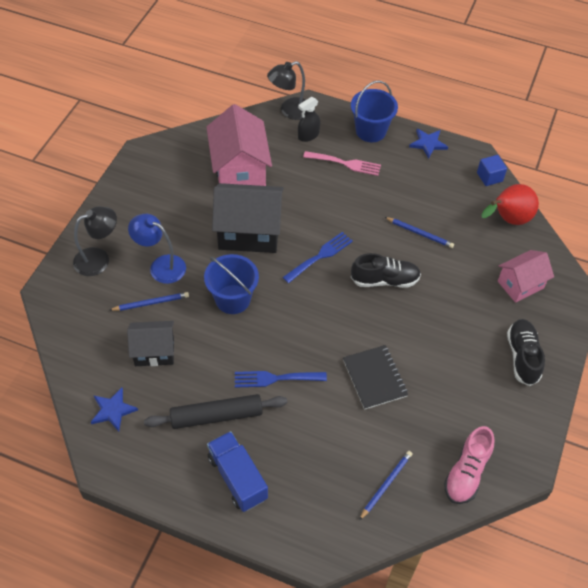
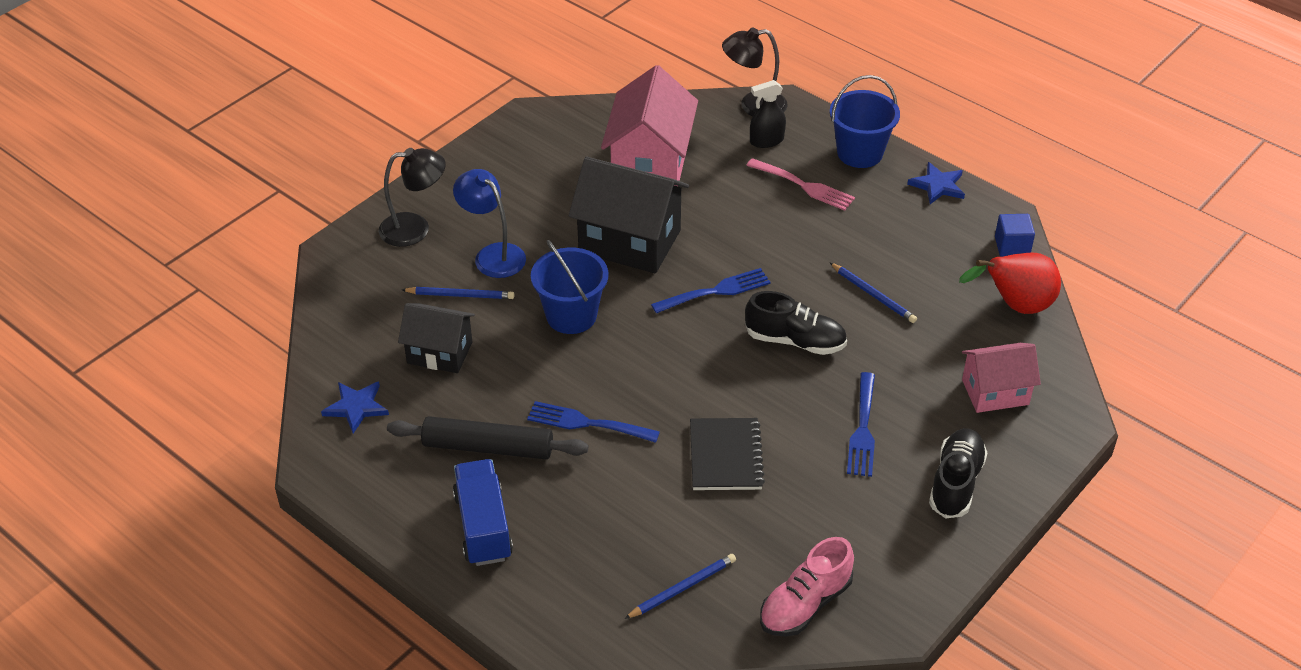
camera: 20 degrees right, 10 degrees down
none -> blue fork [847,372,875,477]

